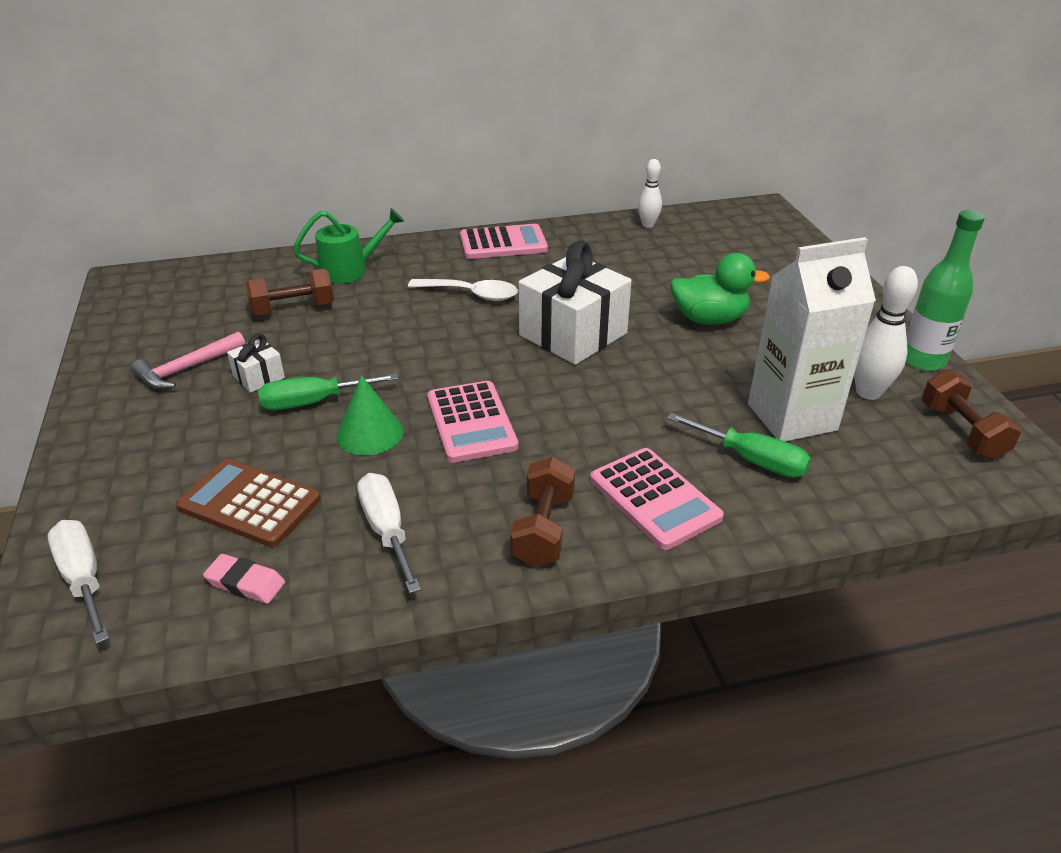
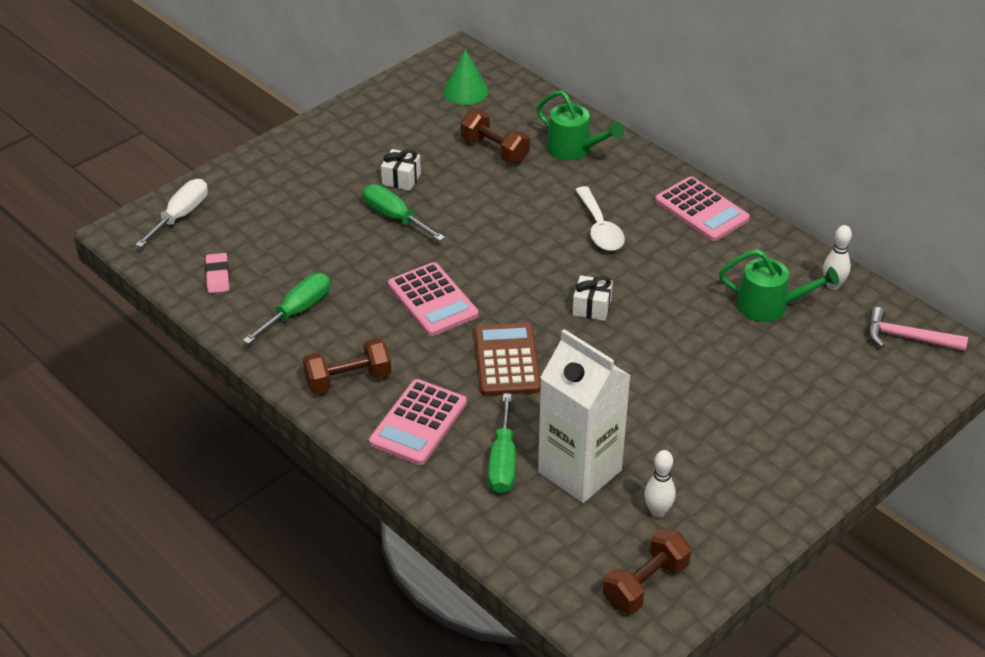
camera: 60 degrees right, 5 degrees up
pink hammer [131,331,245,389] -> pink hammer moved to [868,307,968,352]
brown calculator [176,459,321,547] -> brown calculator moved to [474,323,541,396]
green cone [337,375,403,455] -> green cone moved to [443,50,489,105]
white screwdriver [357,473,421,593] -> green screwdriver [243,273,330,344]
pink calculator [427,381,518,463] -> pink calculator turned 75 degrees counterclockwise [388,262,479,336]
white gift [519,241,632,365] -> white gift [572,275,613,321], size x0.45
green duck [670,253,770,325] -> none
white bowling pin [854,266,918,400] -> white bowling pin [644,450,676,518], size x0.65
green bottle [906,210,985,371] -> none
none -> green watering can [719,249,839,322]

